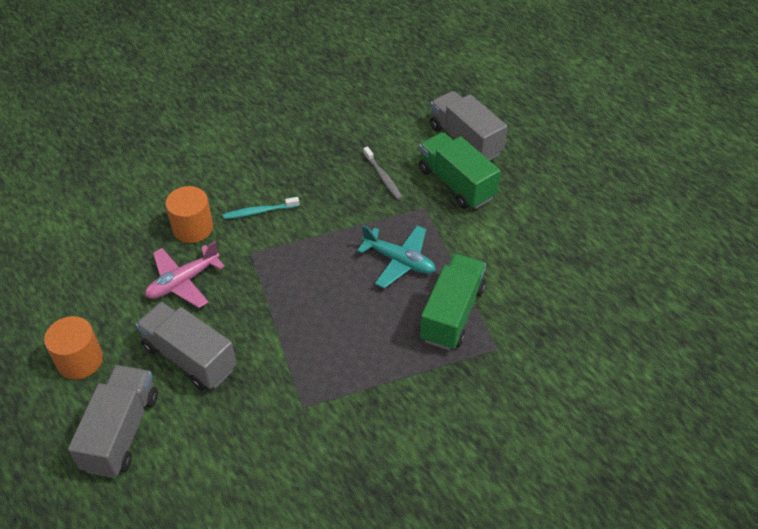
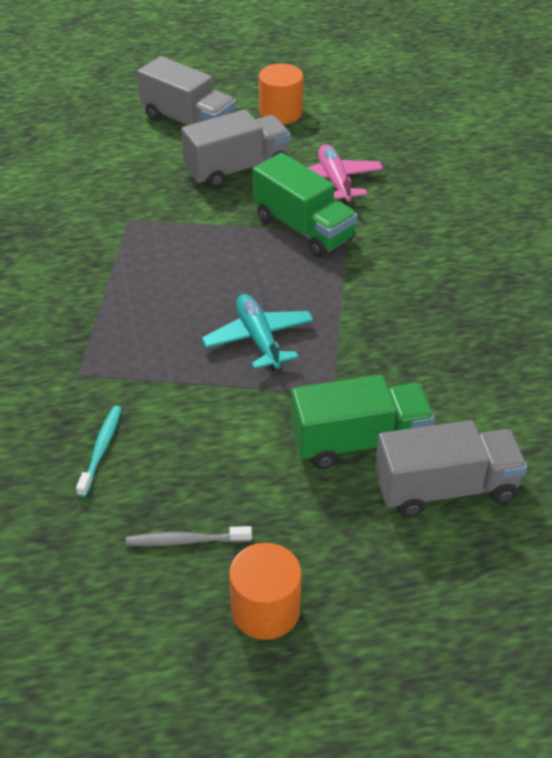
camera: 115 degrees right, 5 degrees down
orange cylinder [165,186,213,243] -> orange cylinder moved to [229,543,302,640]
turquoise toothbrush [223,197,299,219] -> turquoise toothbrush moved to [76,406,122,497]
turquoise plane [357,225,435,288] -> turquoise plane turned 105 degrees clockwise [201,294,314,371]
grey toothbrush [363,146,403,200] -> grey toothbrush moved to [126,526,252,546]
green truck [420,254,486,350] -> green truck moved to [253,153,358,257]

